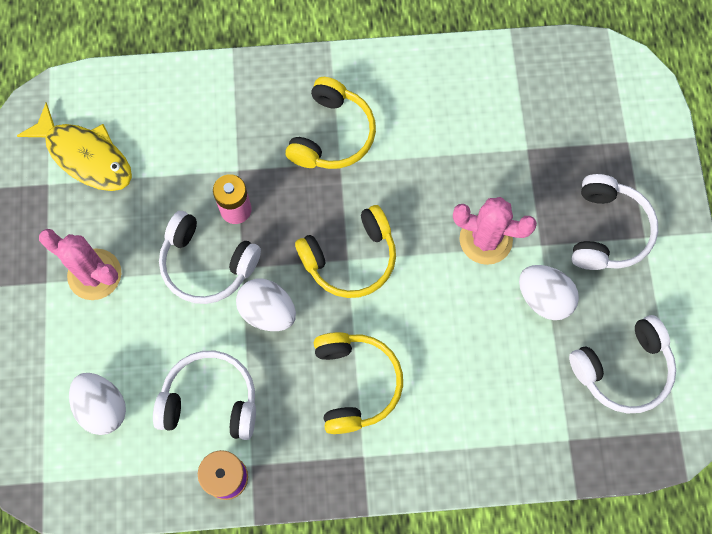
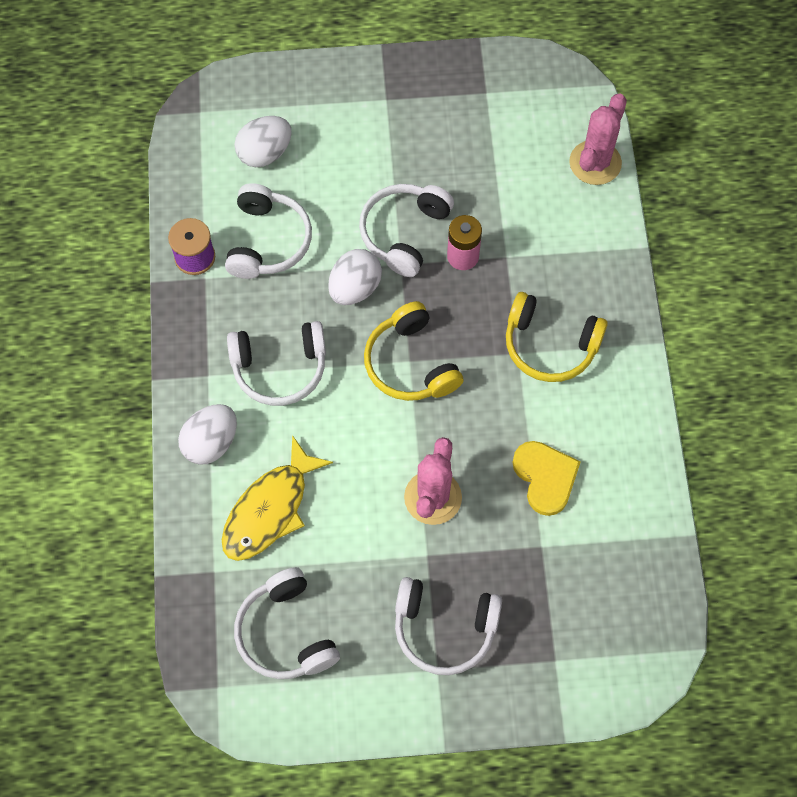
camera: 90 degrees right, 5 degrees down
yellow fish [17,103,132,191] -> yellow fish moved to [222,435,333,561]
pink cactus [39,229,121,300] -> pink cactus moved to [569,94,627,185]
yellow headphones [314,332,403,434] -> white headphones [227,321,326,406]
white egg [519,265,579,320] -> white egg moved to [178,404,237,465]
none -> yellow heart [512,441,581,516]

